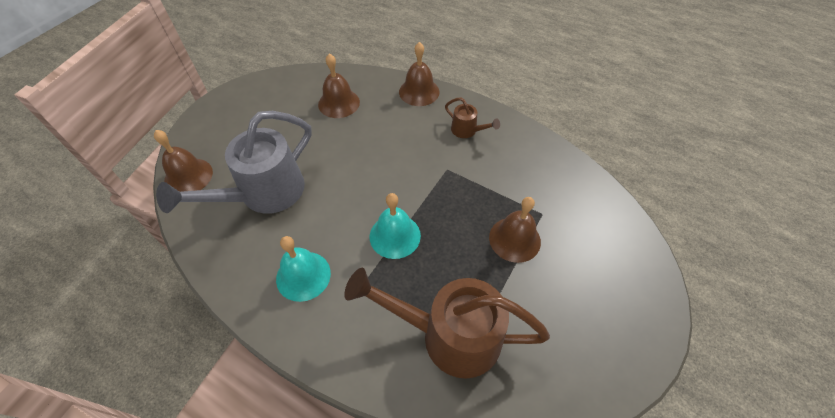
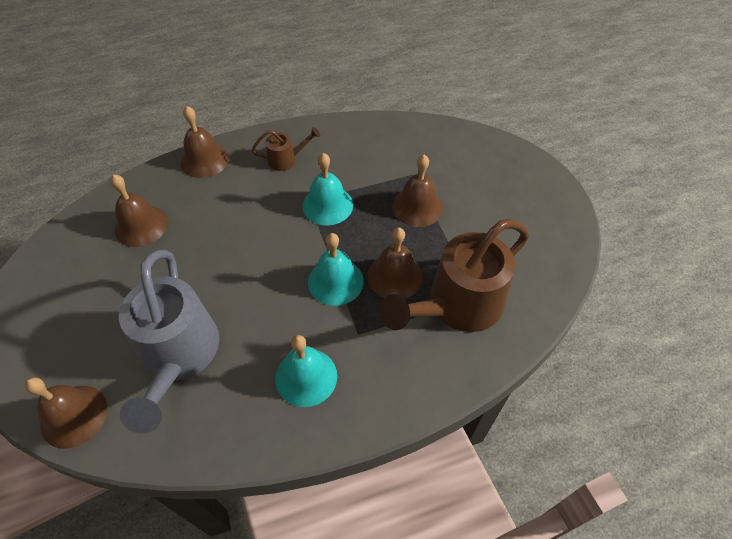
camera: 50 degrees left, 0 degrees up
none -> turquoise bell [302,153,353,226]
none -> brown bell [367,227,423,299]

